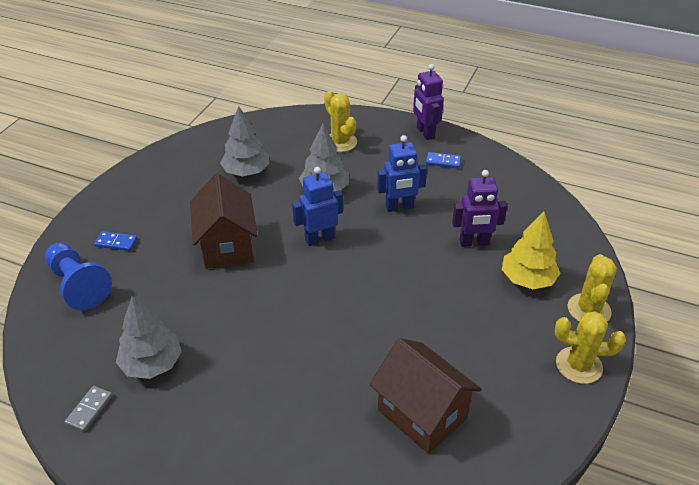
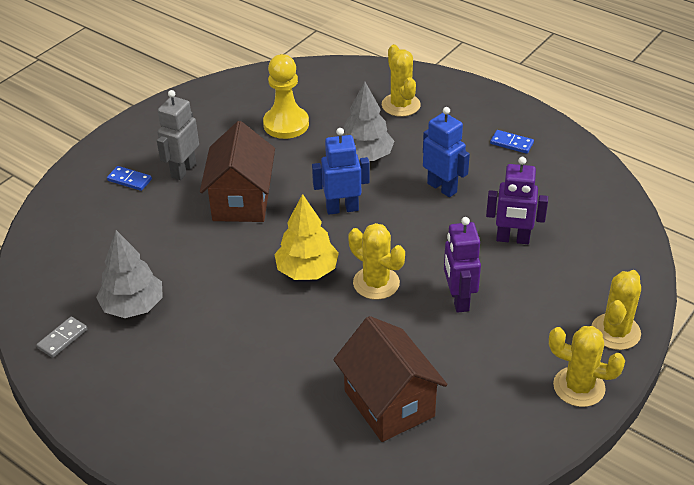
camera: 15 degrees right, 0 degrees up
blue pawn [45,243,112,310] -> none
grey tree [220,106,270,176] -> yellow pawn [263,54,309,139]
blue robot [377,135,427,212] -> blue robot turned 135 degrees counterclockwise [423,107,470,197]
purple robot [413,64,444,140] -> purple robot moved to [444,217,481,313]
yellow tree [502,212,561,289] -> yellow tree moved to [274,194,339,280]
none -> grey robot [157,90,199,180]
none -> yellow cactus [348,223,405,300]

